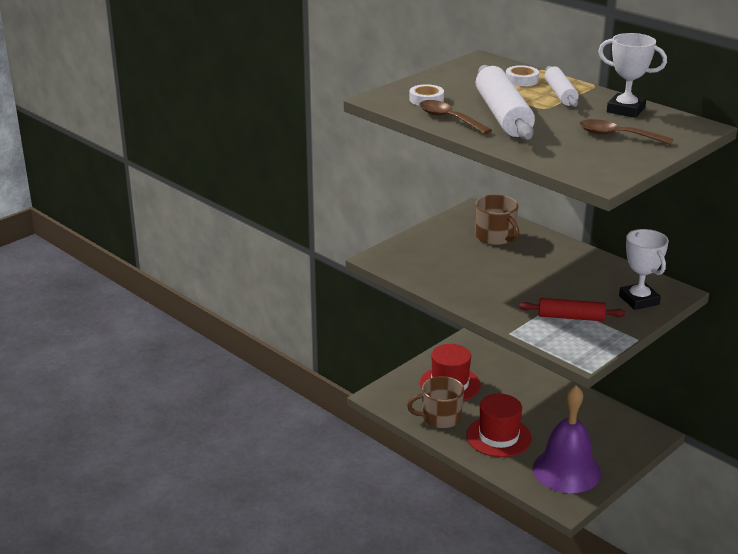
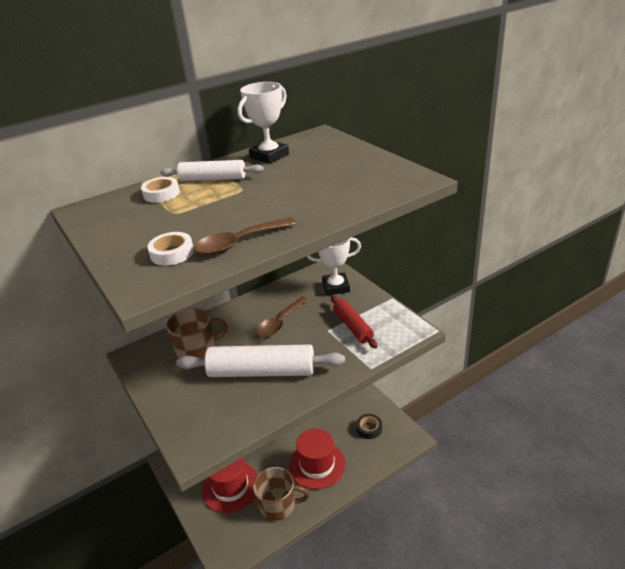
camera: 75 degrees left, 5 degrees up
brown mug [407,376,464,428] -> brown mug turned 90 degrees counterclockwise [253,467,310,521]
white rolling pin [476,65,535,140] -> white rolling pin moved to [176,344,345,377]
red rolling pin [519,298,625,321] -> red rolling pin turned 45 degrees counterclockwise [331,296,378,348]
purple bell [533,385,601,493] -> black tape [356,414,382,439]
brown spoon [580,119,673,145] -> brown spoon moved to [256,297,309,337]

